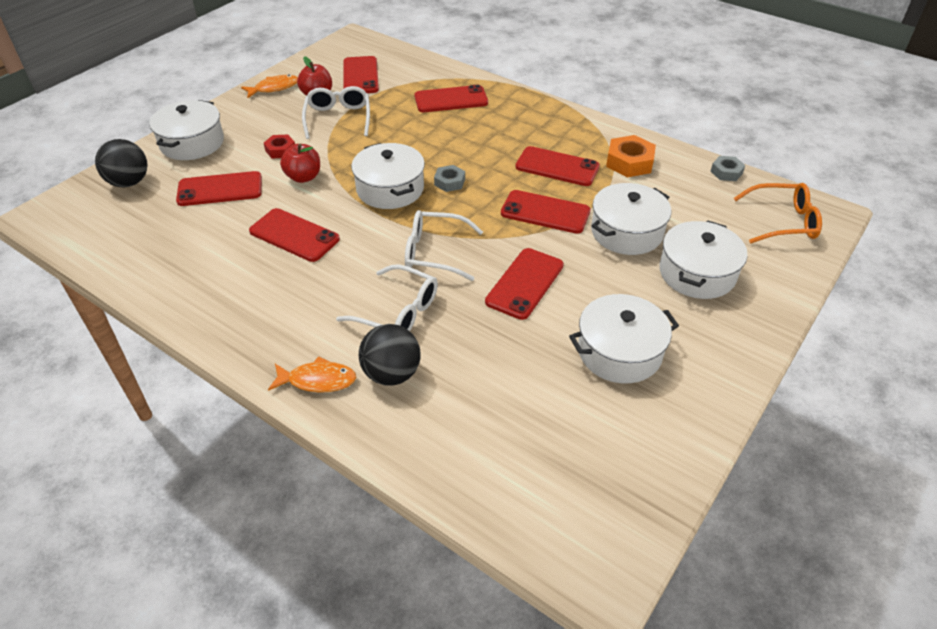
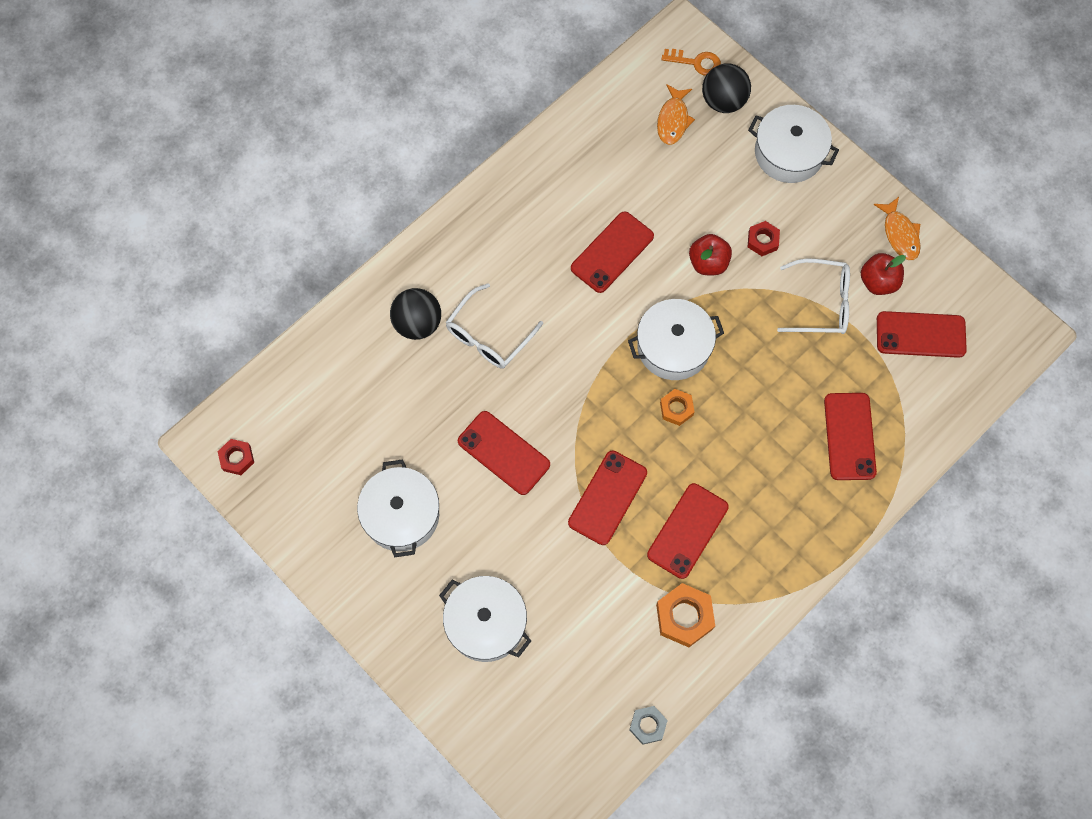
camera: 100 degrees right, 25 degrees up
red phone [176,171,262,206] -> none
orange fish [268,356,357,393] -> orange fish moved to [657,84,695,145]
white glasses [405,210,483,281] -> none
grey nut [434,165,465,192] -> orange nut [660,389,695,426]
white pot [591,183,671,255] -> none
orange glasses [734,183,822,243] -> none
none -> red nut [218,439,254,475]
none -> orange key [661,49,721,76]

